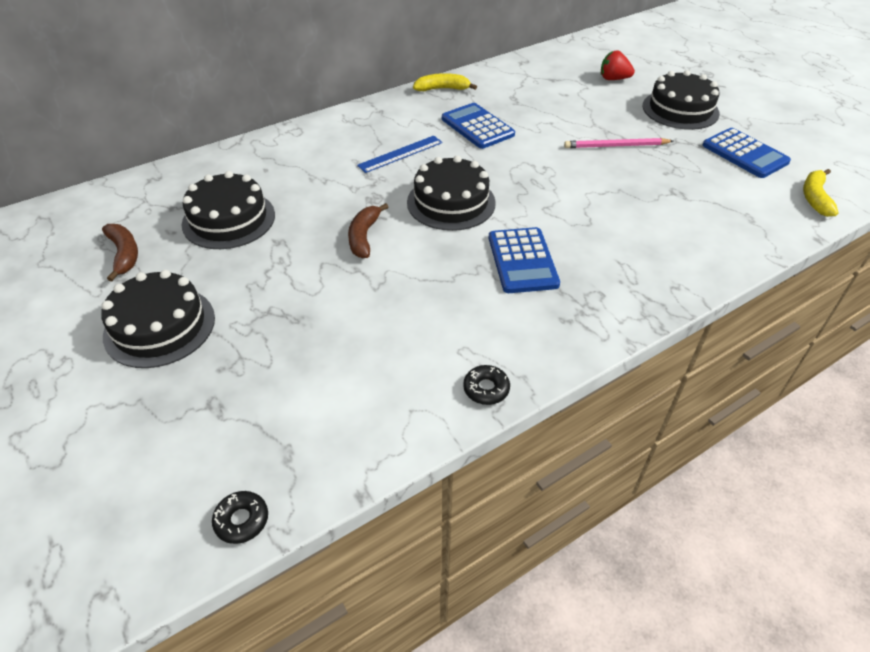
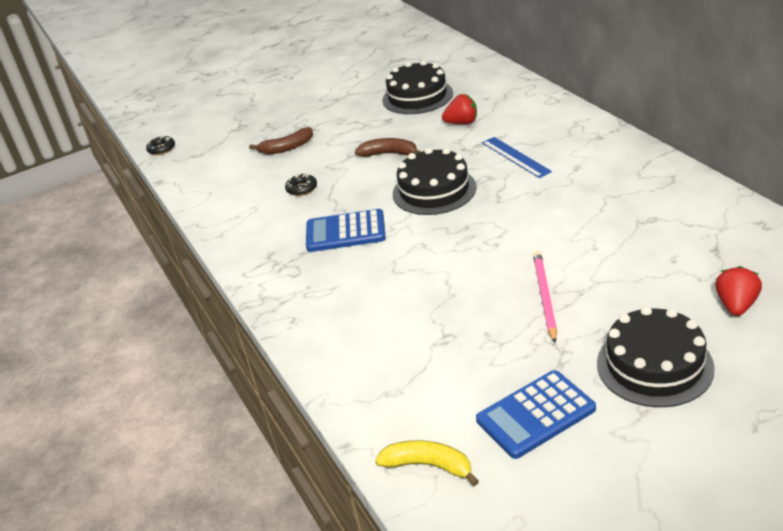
camera: 100 degrees right, 10 degrees down
black cake [101,270,215,368] -> none
brown banana [102,224,138,281] -> brown banana moved to [249,127,313,155]
yellow banana [413,73,477,91] -> none
blue calculator [442,103,515,149] -> none
black donut [463,365,510,405] -> black donut moved to [285,174,317,196]
none -> red strawberry [442,94,477,124]

